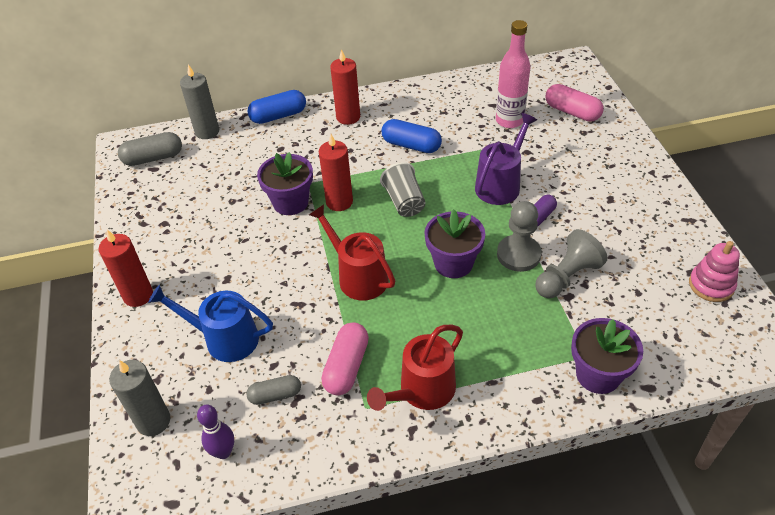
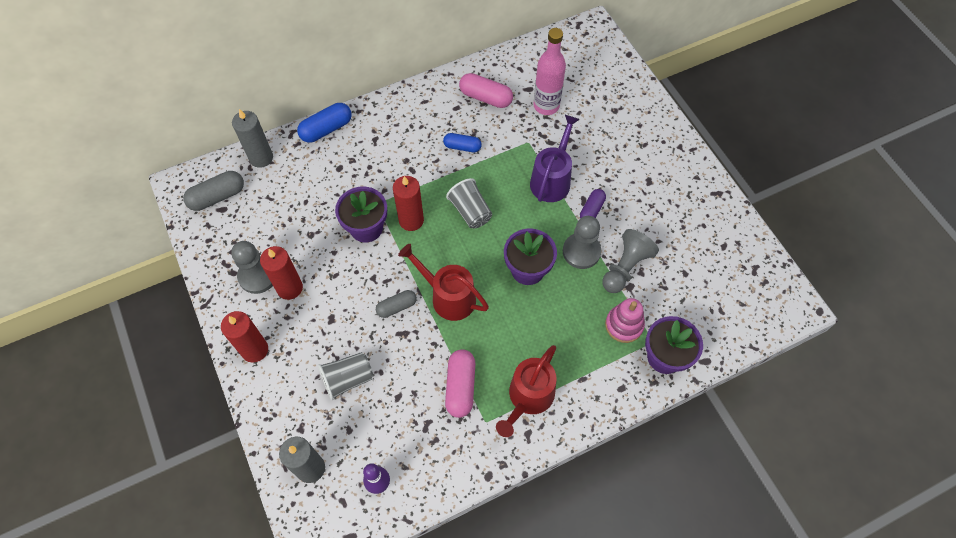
camera: 15 degrees left, 15 degrees up
blue watering can [148,285,273,362] -> grey cup [318,352,373,400]
grey capsule [246,375,301,405] -> grey capsule moved to [376,290,417,318]
red candle [330,49,360,125] -> red candle moved to [260,246,303,300]
blue capsule [382,119,442,153] -> blue capsule [443,133,482,152], size x0.66
pink capsule [545,84,604,122] -> pink capsule moved to [459,73,513,108]
pink stacking toy [689,241,740,302] -> pink stacking toy moved to [605,298,645,343]
none -> grey pawn [231,241,273,294]

